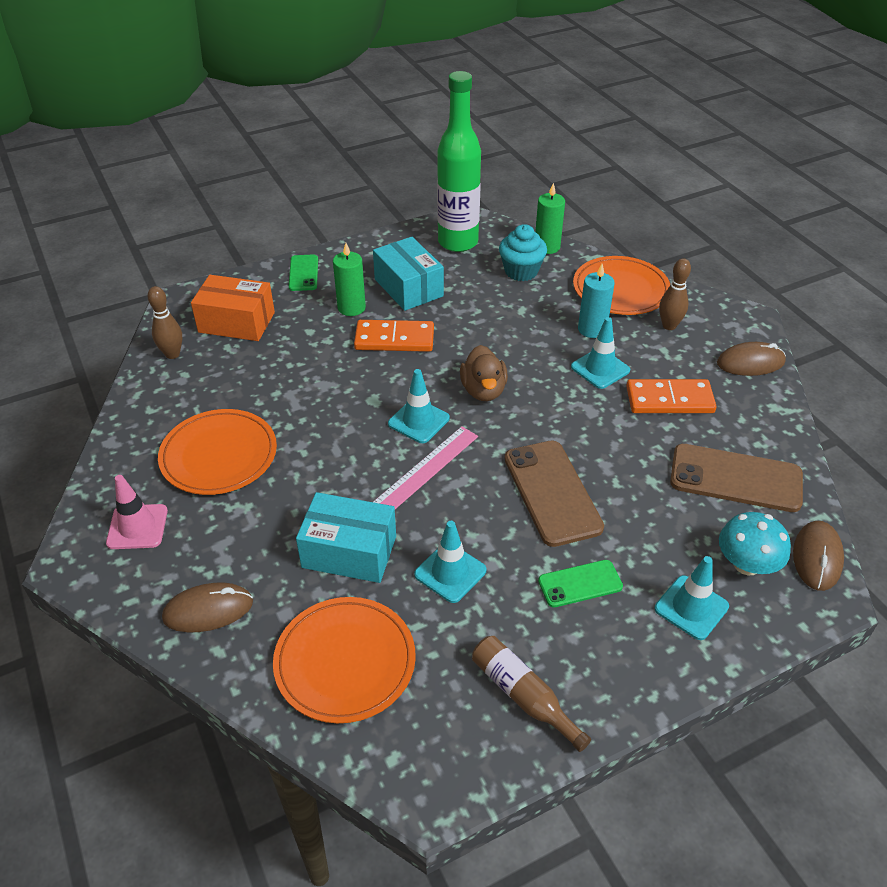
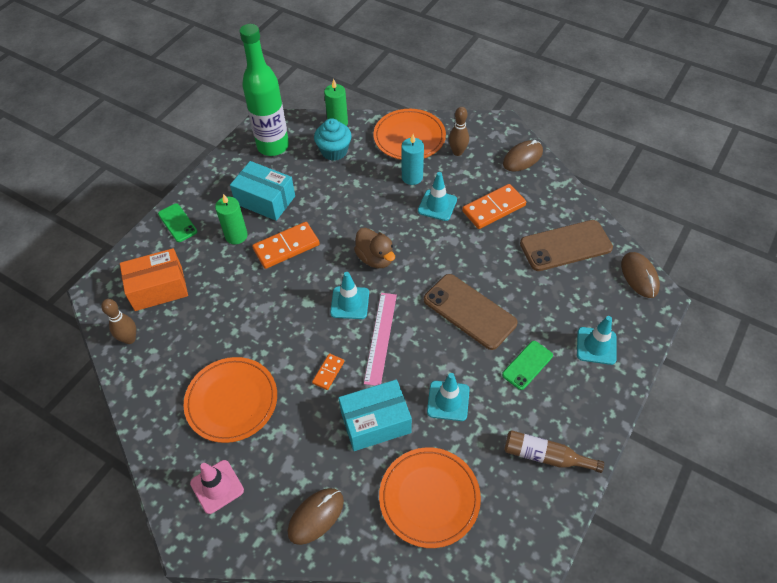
camera: 30 degrees left, 10 degrees up
turquoise mushroom [719,512,791,575] -> none
none -> orange domino [312,354,344,390]

